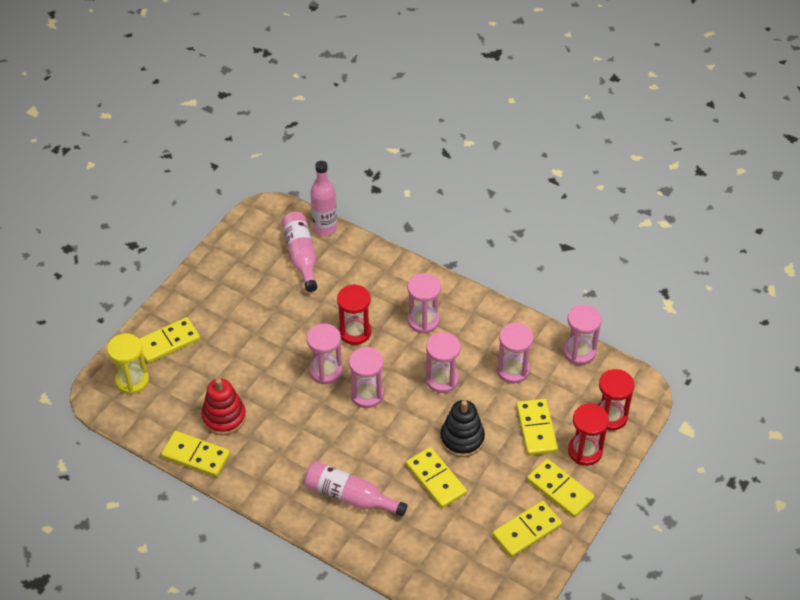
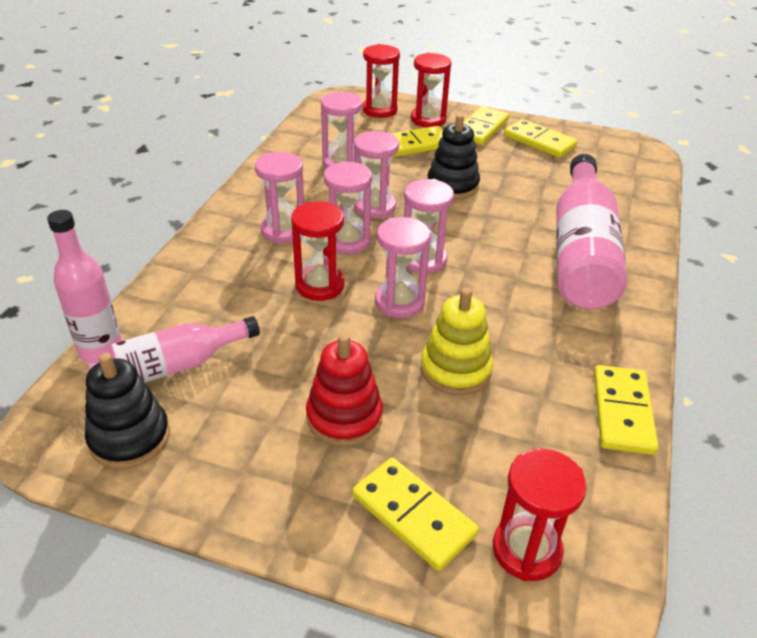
camera: 105 degrees left, 10 degrees down
yellow hourglass [107,333,149,395] -> red hourglass [493,449,587,581]
red stacking toy [201,378,246,435] -> red stacking toy moved to [306,334,383,447]
pink bottle [304,461,407,517] -> pink bottle [556,154,627,309], size x1.65
yellow domino [406,447,467,508] -> none
pink hourglass [563,304,602,365] -> pink hourglass moved to [324,161,372,254]
none -> black stacking toy [85,353,170,469]
none -> yellow stacking toy [421,288,493,395]

